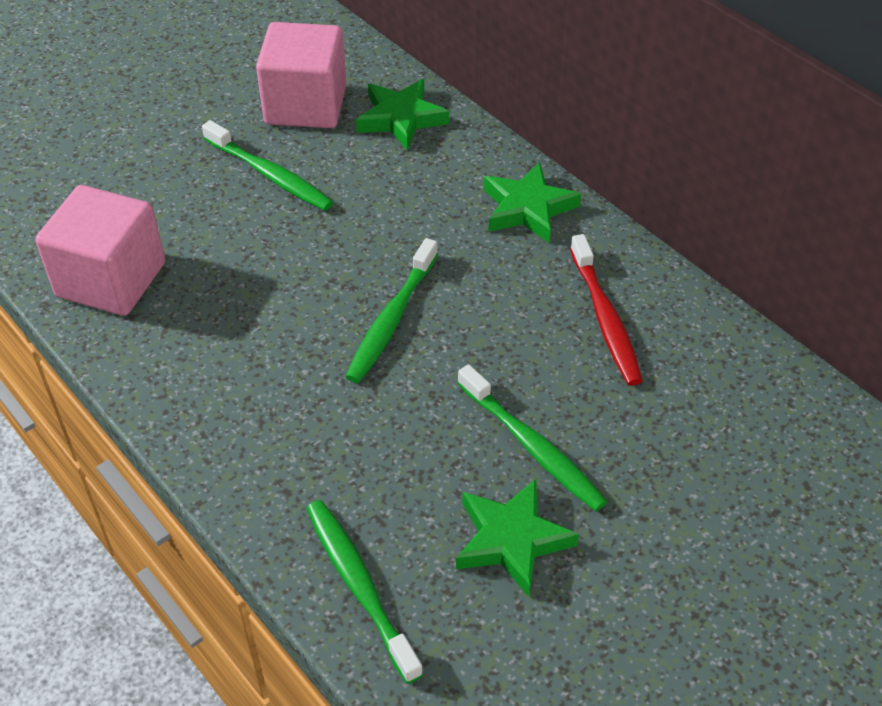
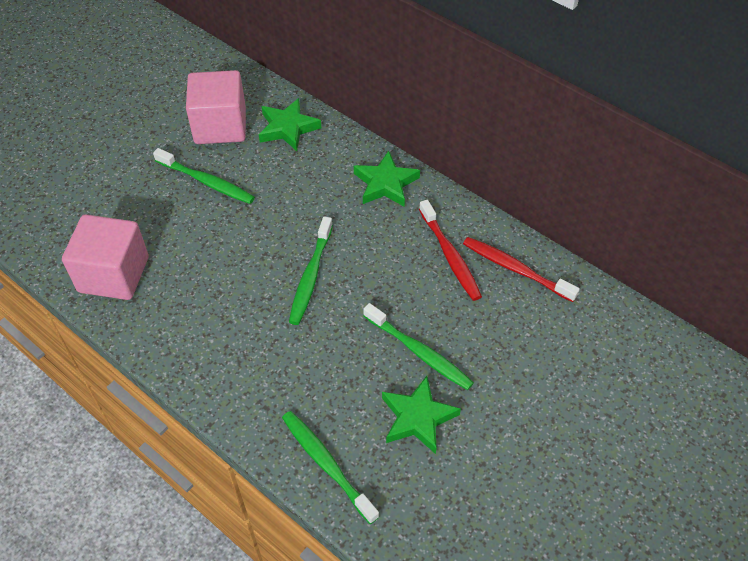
camera: 10 degrees left, 5 degrees up
none -> red toothbrush [463,237,580,302]

